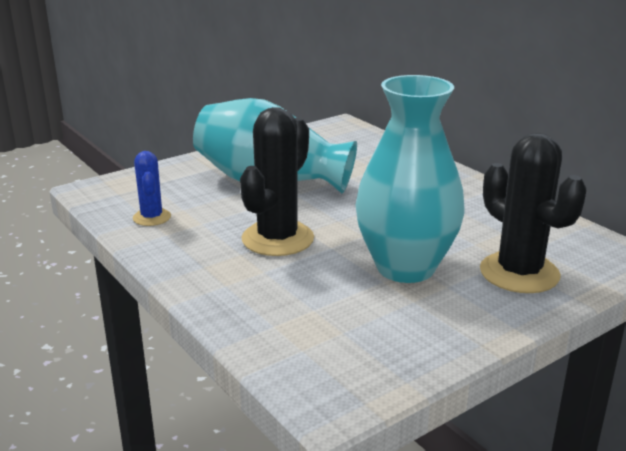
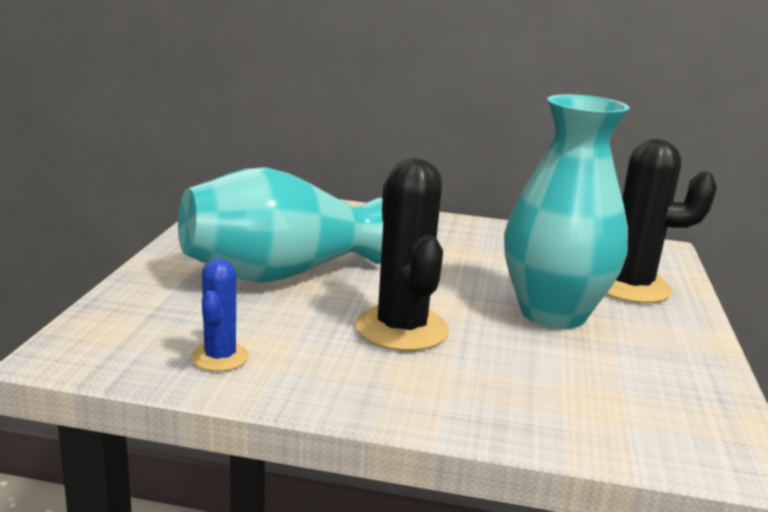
camera: 45 degrees left, 5 degrees down
blue cactus [133,151,171,226] -> blue cactus turned 60 degrees clockwise [191,259,249,371]

